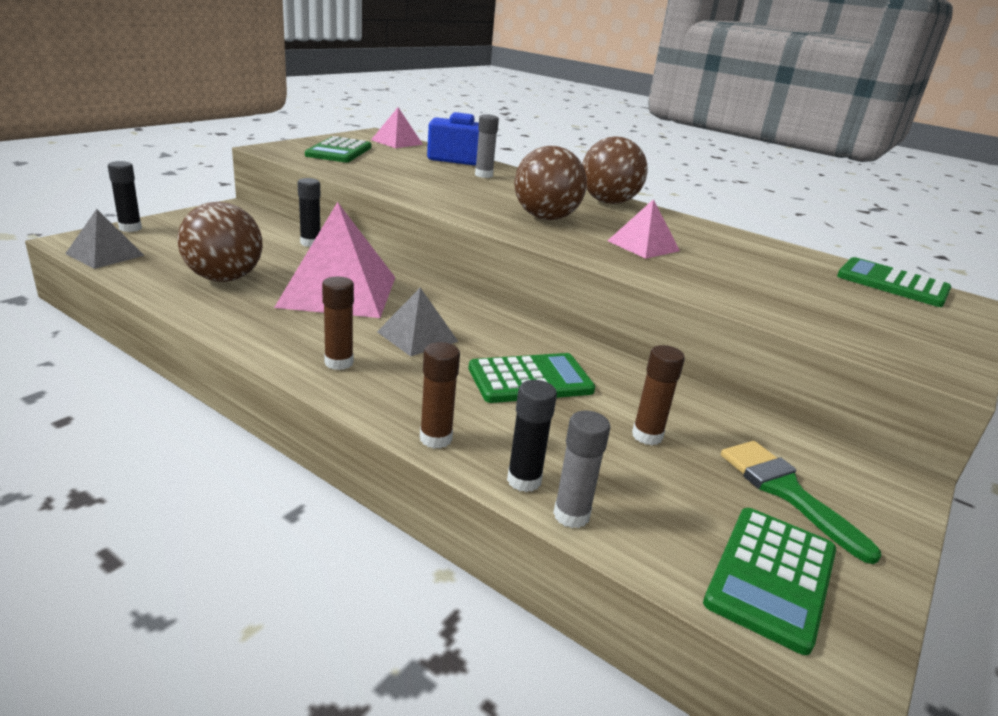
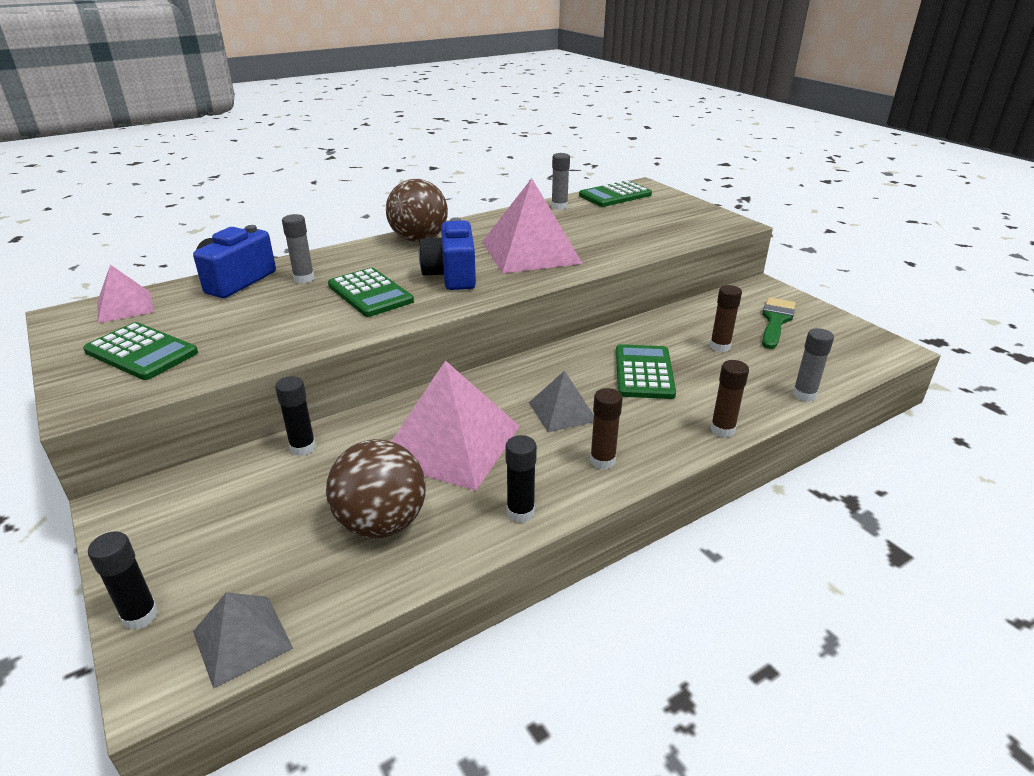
camera: 65 degrees left, 5 degrees up
black glue stick [507,380,557,492] -> black glue stick moved to [505,435,537,523]
brown ball [514,146,587,220] -> blue camera [419,217,476,290]
pink pyramid [608,199,680,259] -> pink pyramid [482,178,583,273], size x1.88
green calculator [703,508,836,655] -> green calculator moved to [328,268,414,317]
green brush [721,441,881,564] -> green brush turned 120 degrees clockwise [762,297,796,349]
none -> grey glue stick [551,153,570,210]

